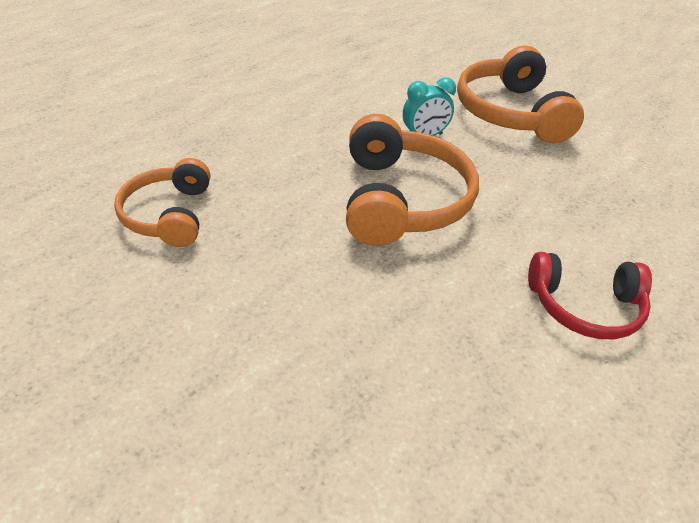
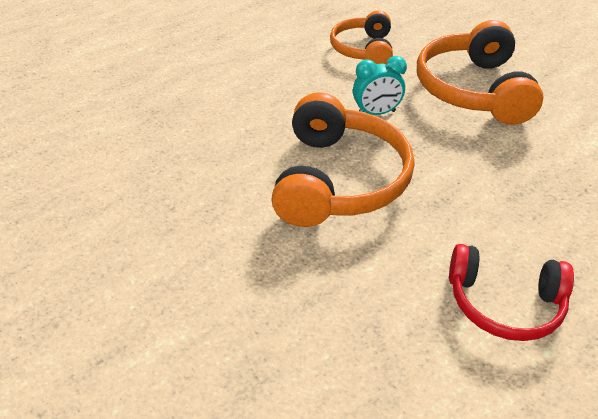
camera: 10 degrees right, 0 degrees up
orange headphones [114,158,210,247] -> orange headphones moved to [330,10,393,64]

